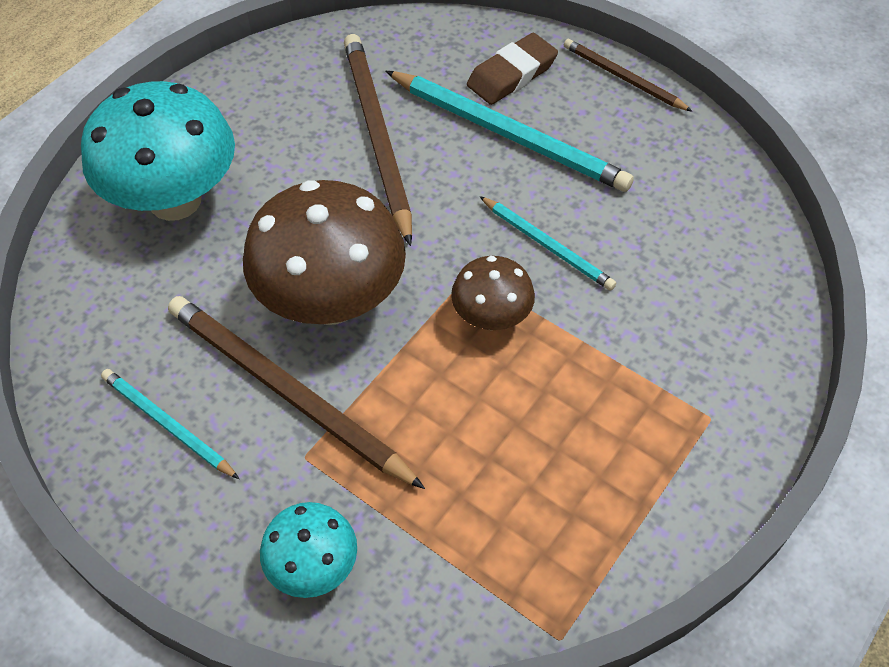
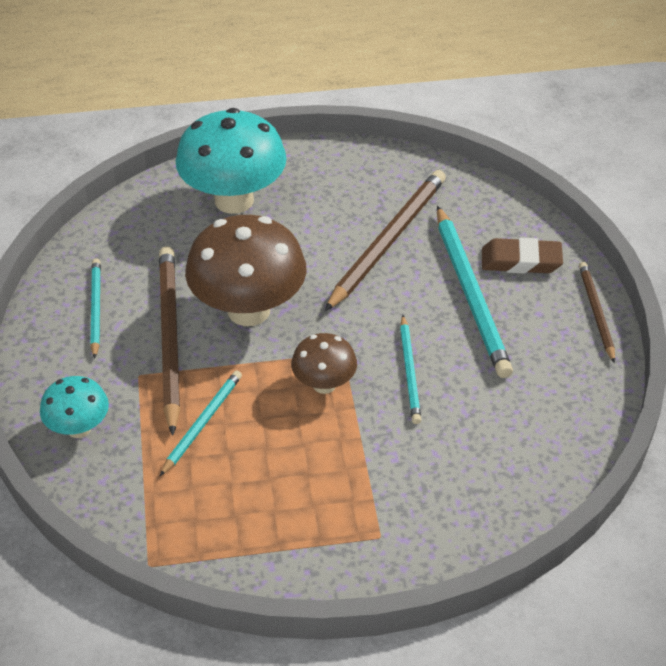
camera: 45 degrees right, 10 degrees down
none -> turquoise pencil [160,370,242,476]

